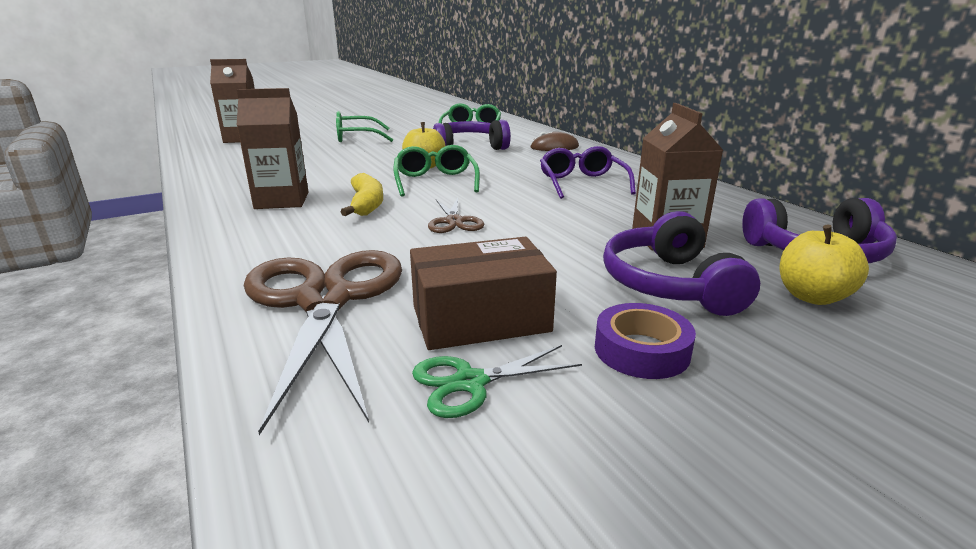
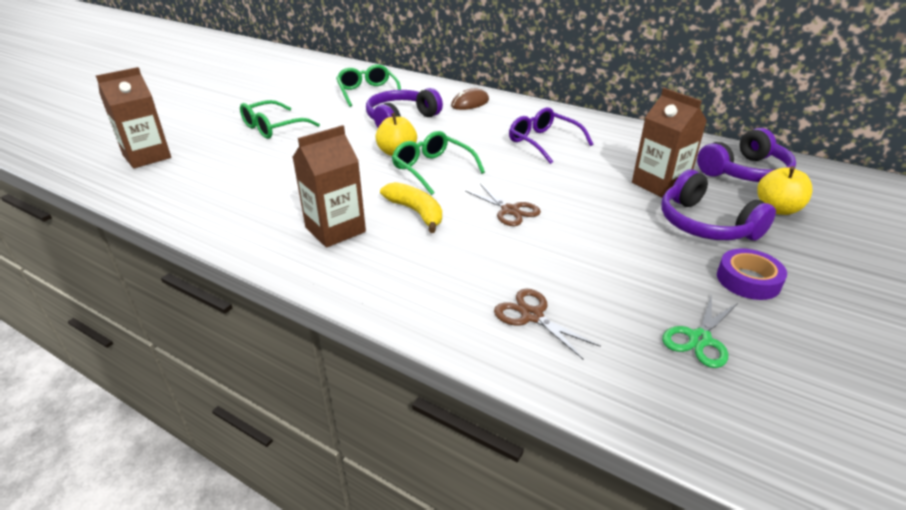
camera: 30 degrees left, 10 degrees up
brown scissors [244,250,402,435] -> brown scissors [494,289,601,360], size x0.46
brown box [410,237,557,350] -> none

